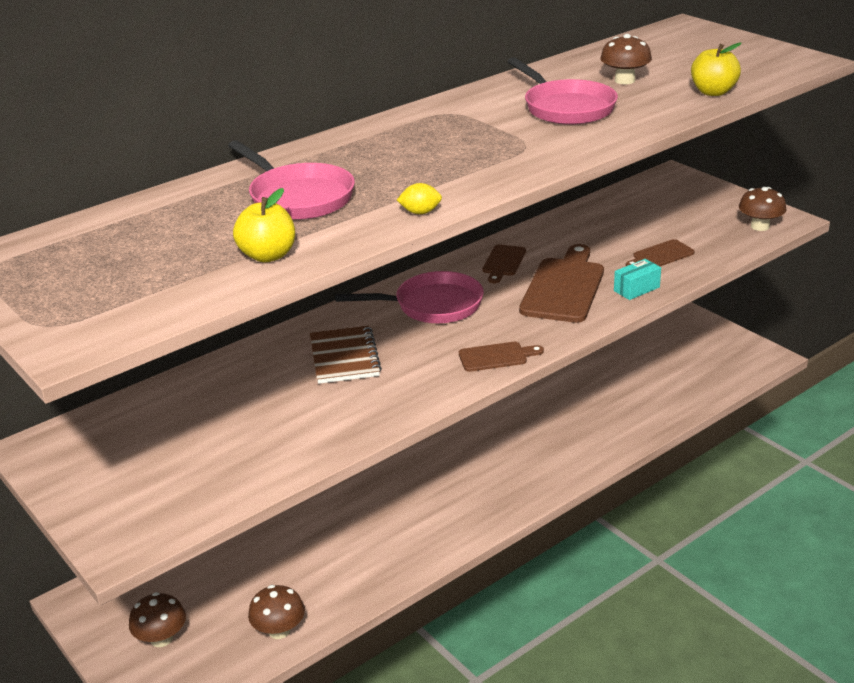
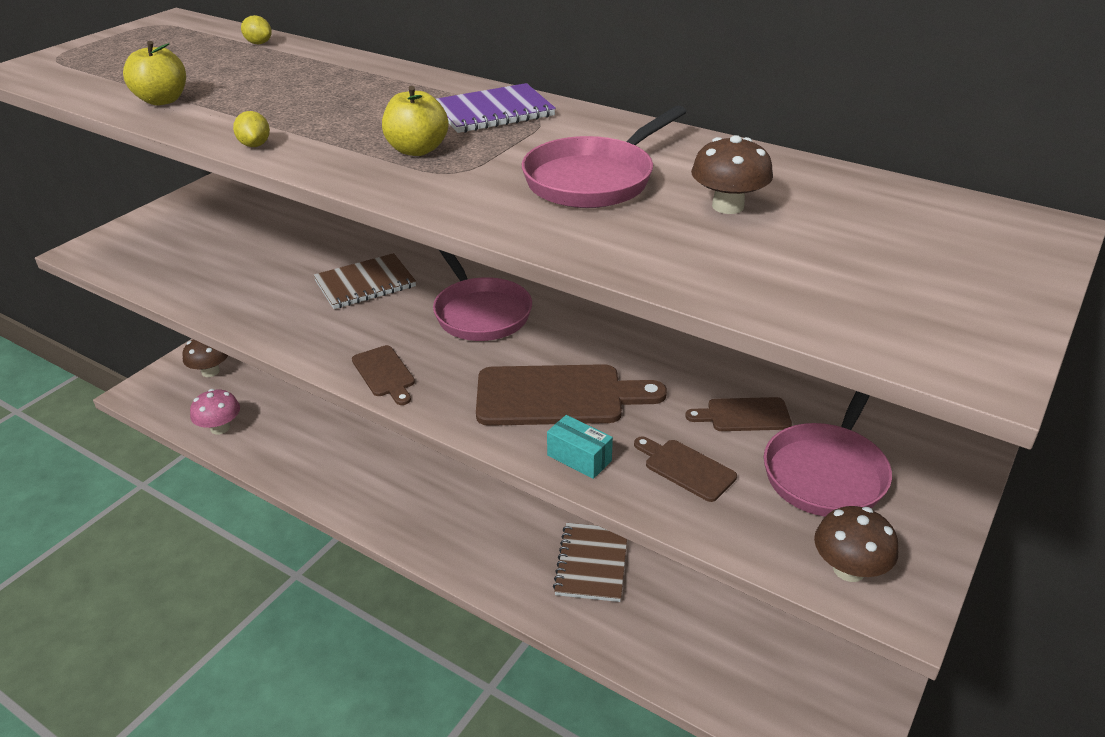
camera: 70 degrees right, 5 degrees up
pink pan [228,140,355,220] -> pink pan moved to [764,391,892,517]
brown mushroom [248,585,305,639] -> pink mushroom [190,389,240,435]
brown cutting board [483,244,526,283] -> brown cutting board moved to [685,397,792,431]
yellow apple [691,43,742,96] -> yellow apple moved to [382,86,449,156]
none -> yellow lemon [241,15,272,44]
none -> purple notebook [436,83,556,133]
none -> brown notebook [553,523,627,602]

